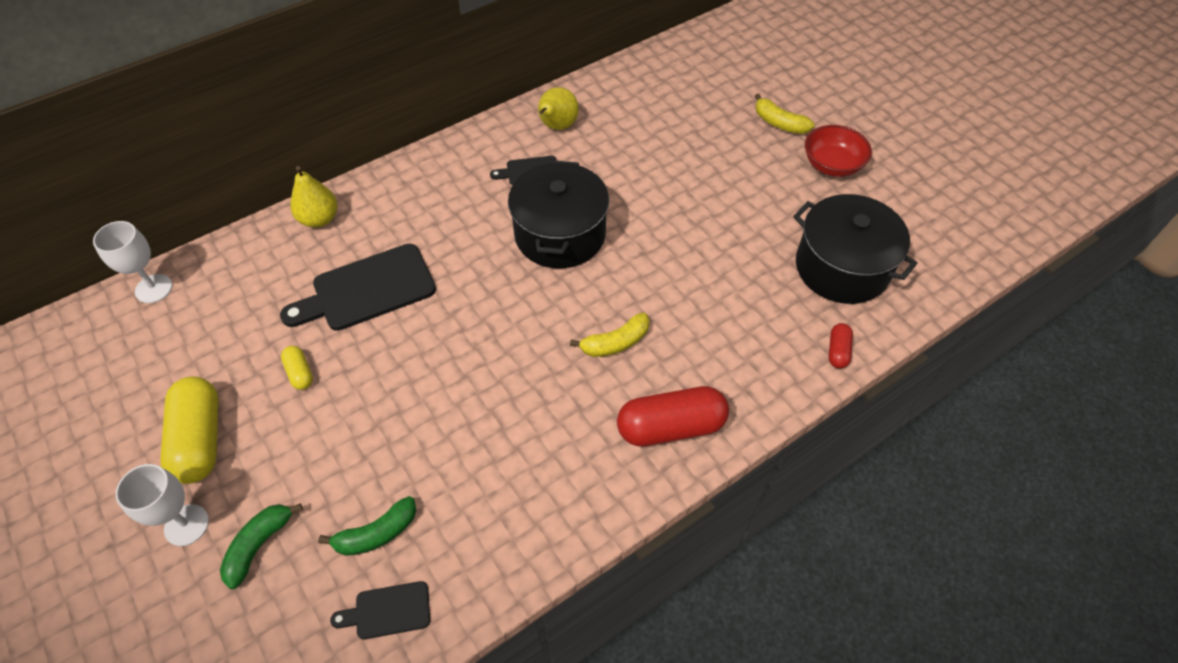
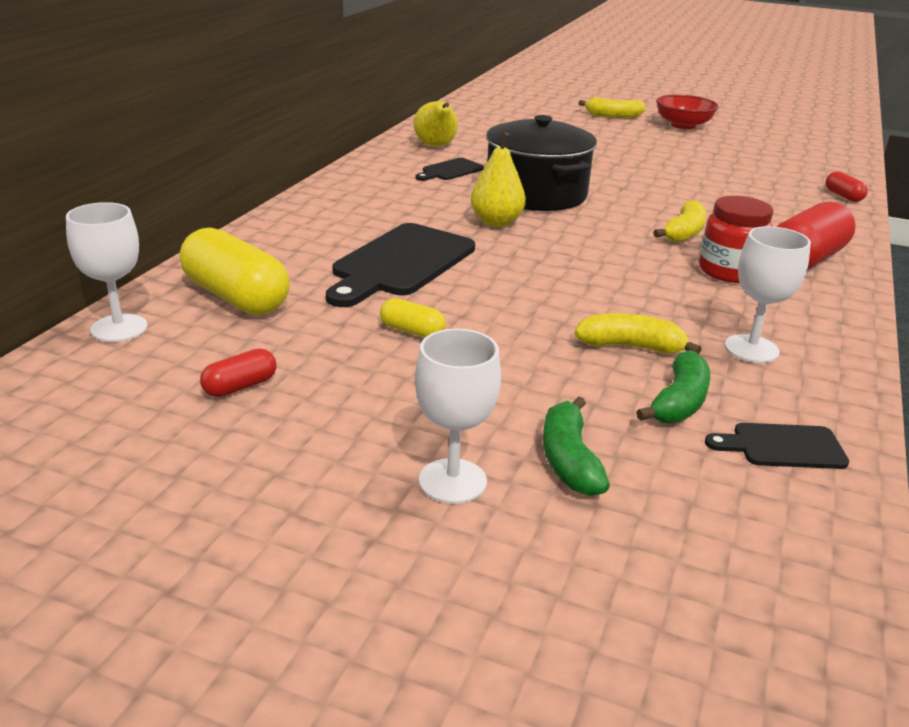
camera: 35 degrees left, 25 degrees down
yellow capsule [160,376,218,484] -> yellow capsule moved to [180,228,290,315]
yellow pear [290,166,338,228] -> yellow pear moved to [471,132,526,227]
black cutting board [330,581,430,639] -> black cutting board turned 45 degrees clockwise [705,423,849,469]
black pot [794,194,918,304] -> none
none -> red capsule [200,349,277,397]
none -> yellow banana [574,313,701,354]
none -> red jar [699,196,773,283]
none -> white goblet [725,226,811,363]

